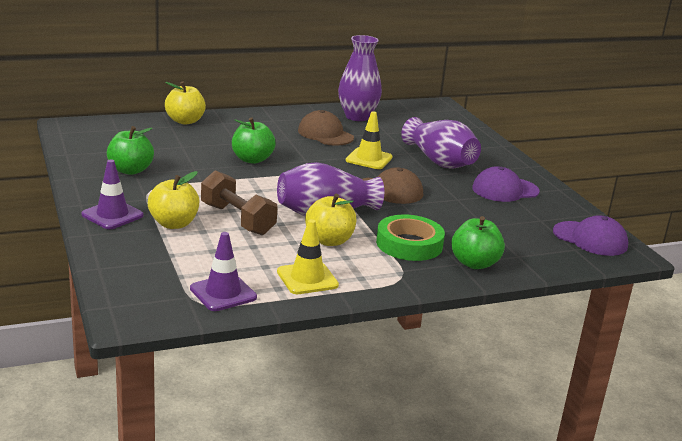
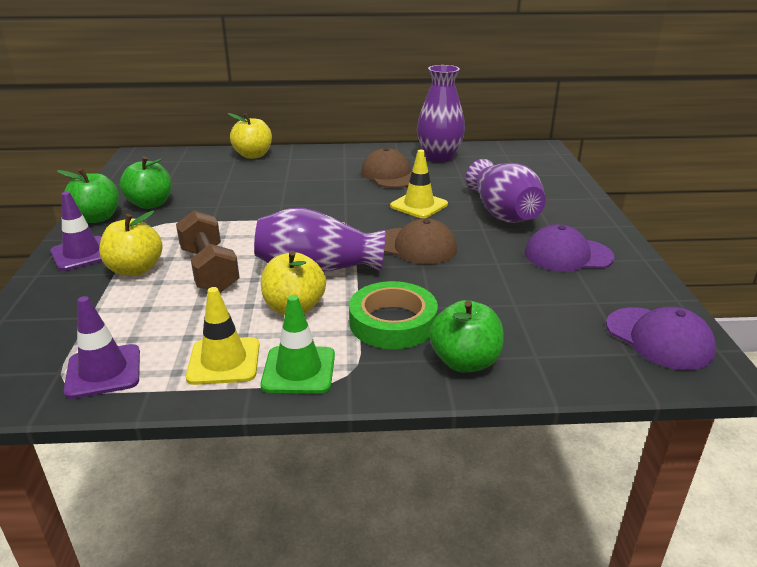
camera: 20 degrees right, 5 degrees up
green apple [232,117,276,164] -> green apple moved to [57,168,119,223]
none -> green traffic cone [260,295,335,394]

